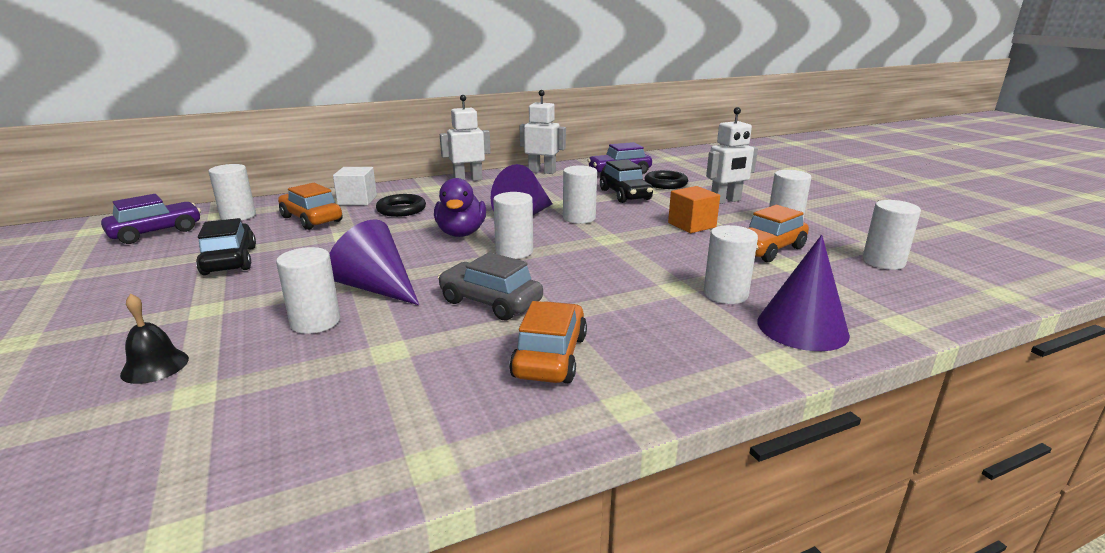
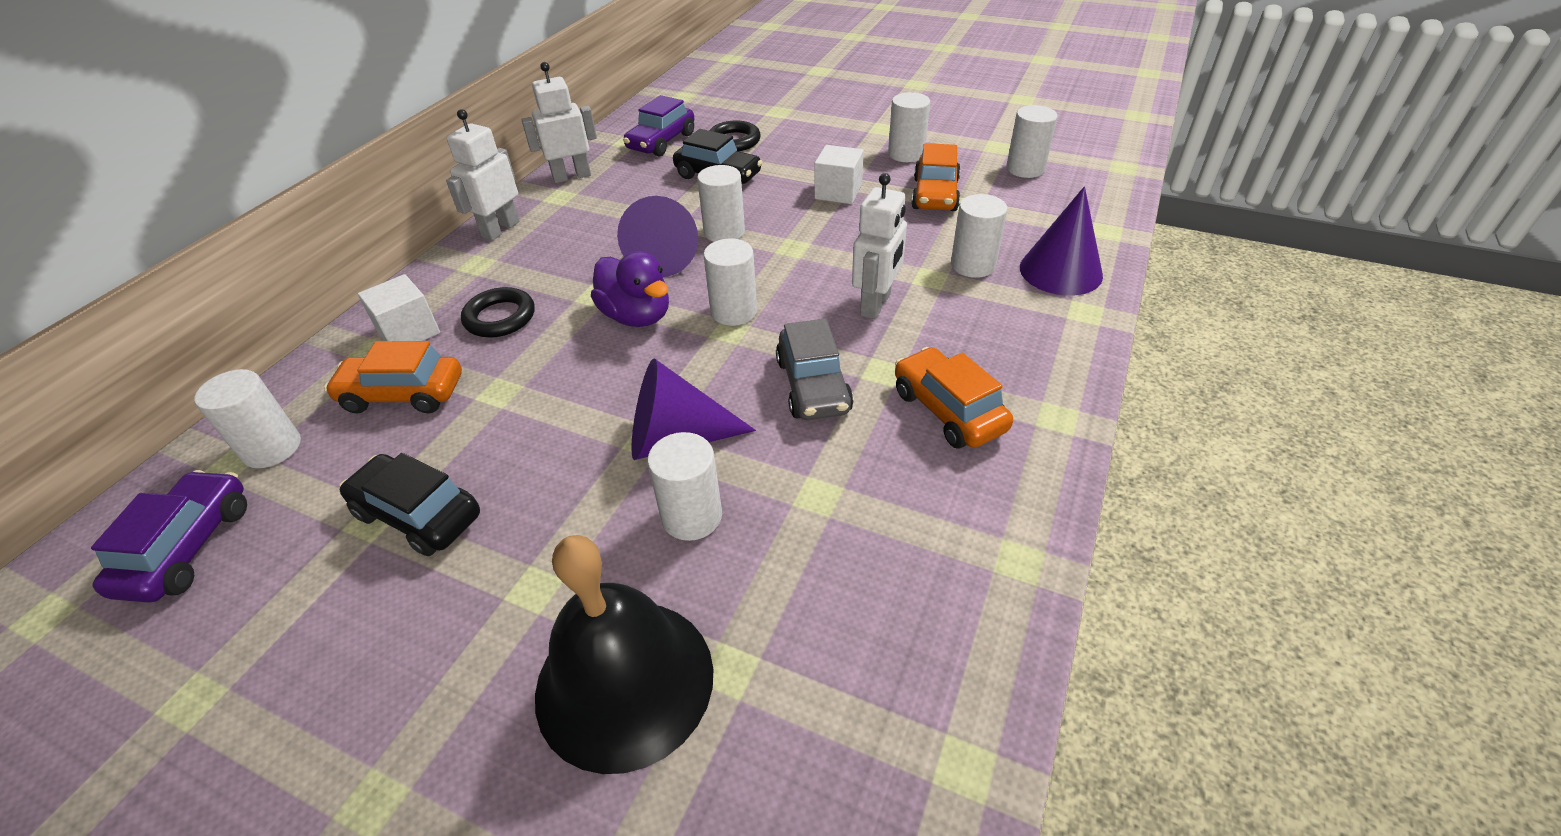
camera: 40 degrees left, 20 degrees up
black bell [120,293,189,384] -> black bell [535,535,713,774], size x2.24
grey car [438,252,543,320] -> grey car turned 90 degrees counterclockwise [776,318,854,420]
orange cube [668,186,720,233] -> white cube [814,145,864,204]
white robot [706,107,758,204] -> white robot moved to [852,173,907,319]

